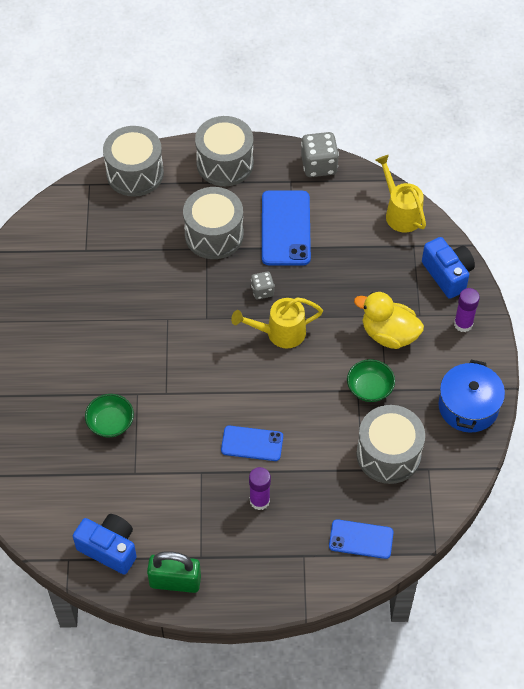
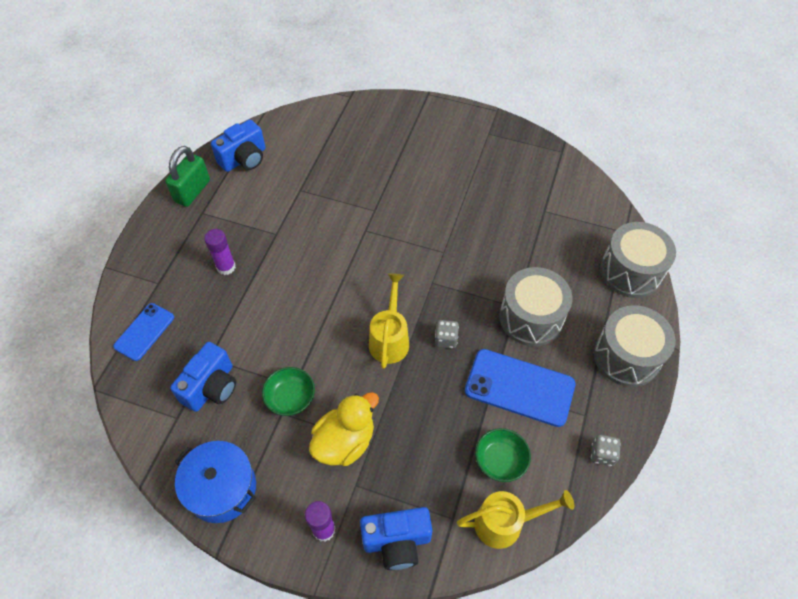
camera: 110 degrees right, 0 degrees up
green bowl [85,394,134,437] -> green bowl moved to [475,428,531,482]
blue phone [221,426,283,461] -> none
grey dice [301,132,339,177] -> grey dice [591,435,621,466], size x0.58
grey drum [356,405,425,484] -> blue camera [170,342,236,412]

